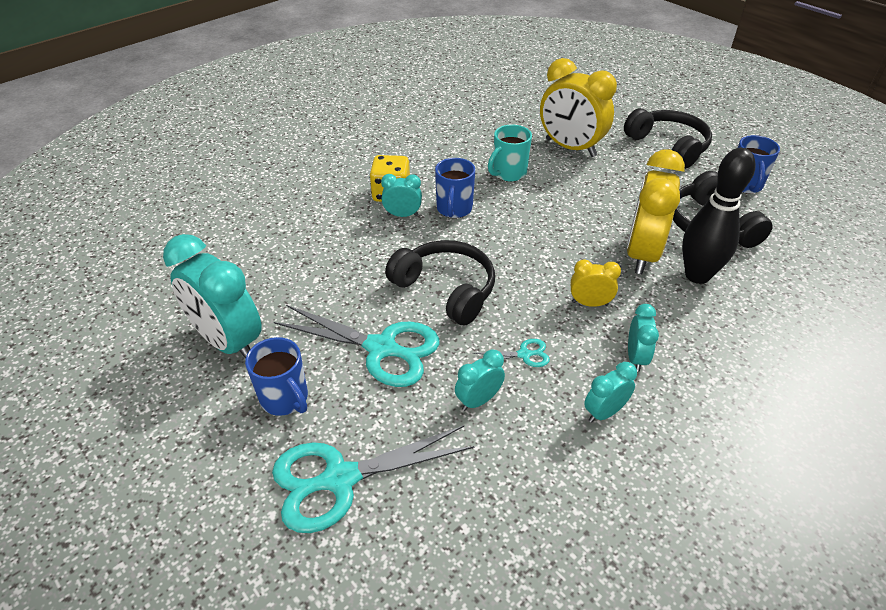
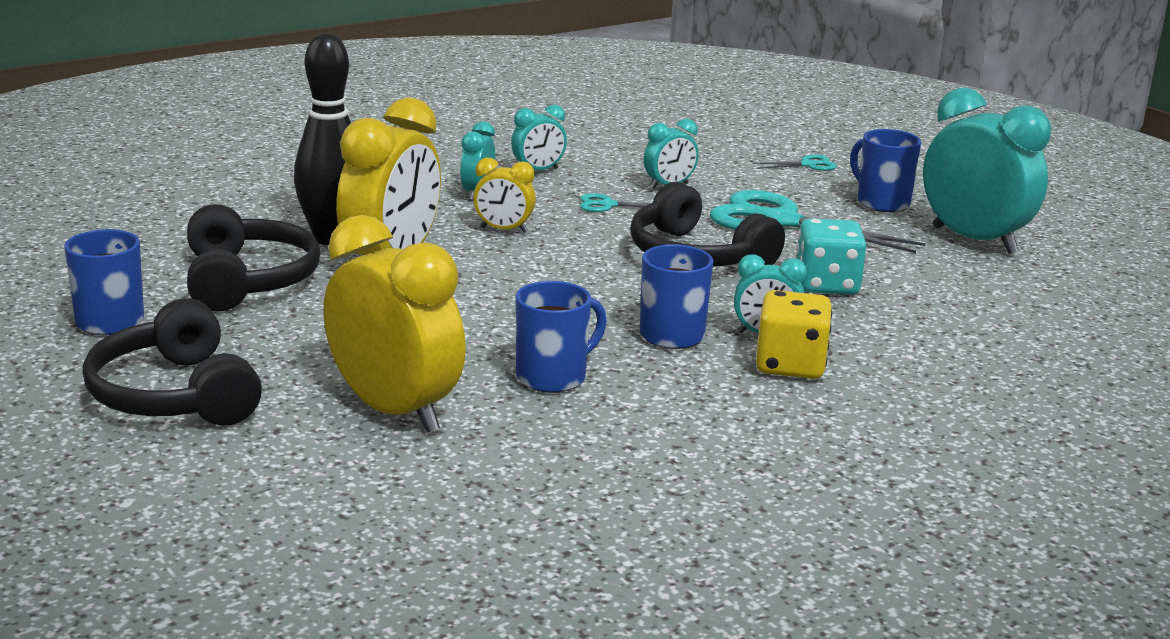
camera: 175 degrees left, 20 degrees down
turquoise scissors [272,425,475,533] -> turquoise scissors [752,154,837,171], size x0.44
turquoise mug [488,125,532,182] -> blue mug [515,281,607,393]
none -> turquoise dice [796,218,866,295]

